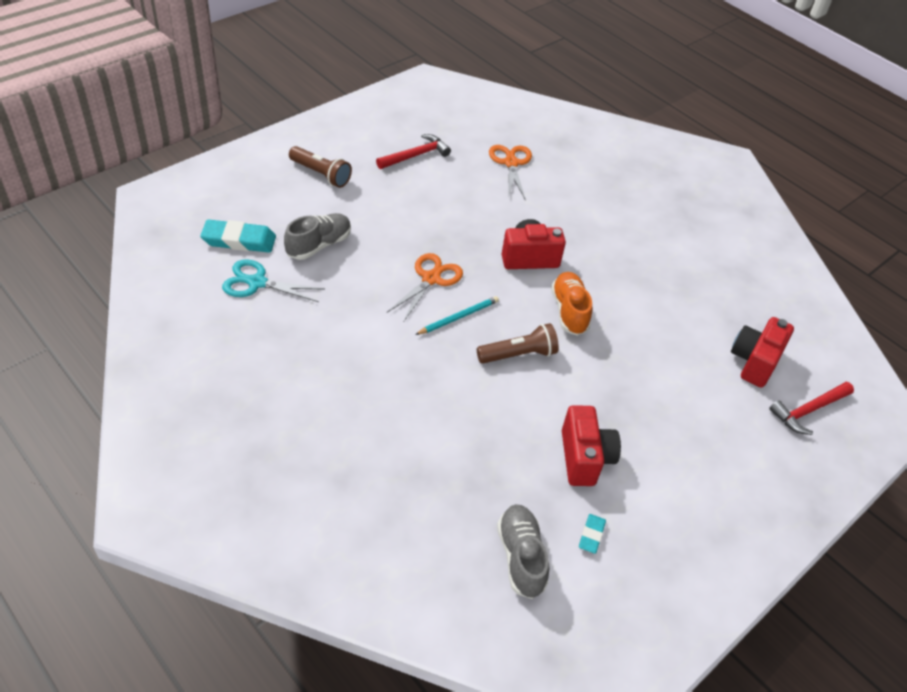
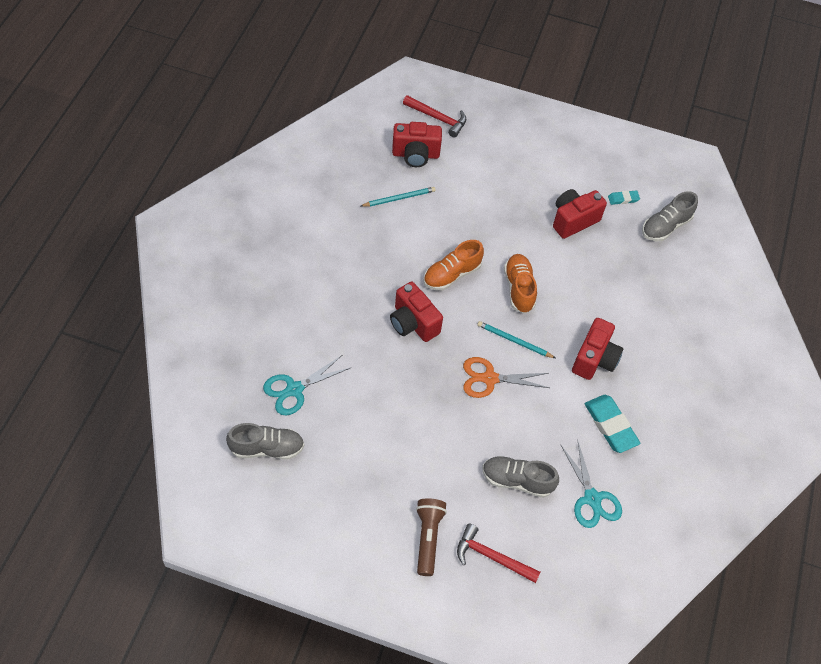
camera: 120 degrees left, 10 degrees up
turquoise eraser [200,219,276,253] -> turquoise eraser moved to [585,395,641,453]
red hammer [376,134,451,169] -> red hammer moved to [457,523,540,583]
brown flashlight [477,323,559,364] -> orange shoe [504,254,537,314]
orange scissors [489,145,532,201] -> turquoise scissors [263,355,352,415]
none -> grey shoe [226,423,304,460]
none -> turquoise pencil [361,187,436,207]
none -> red camera [572,318,623,380]

